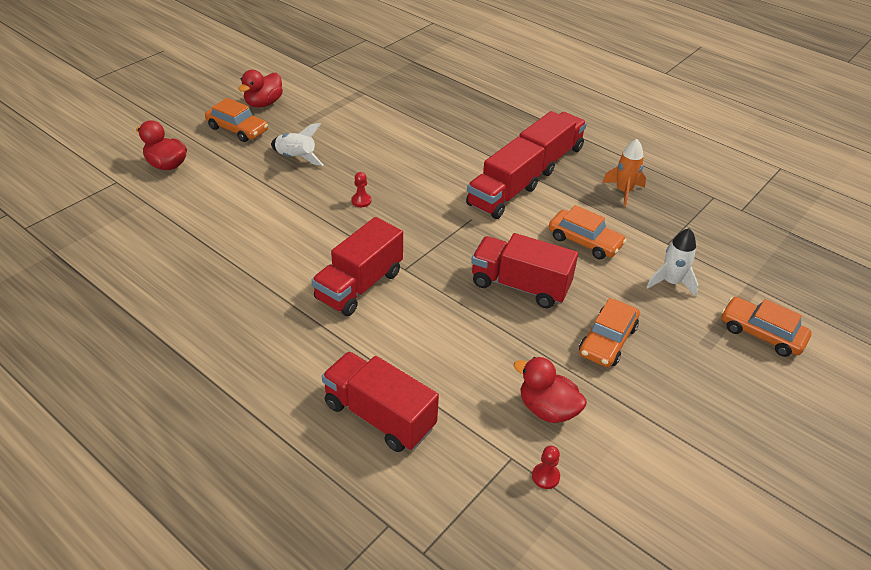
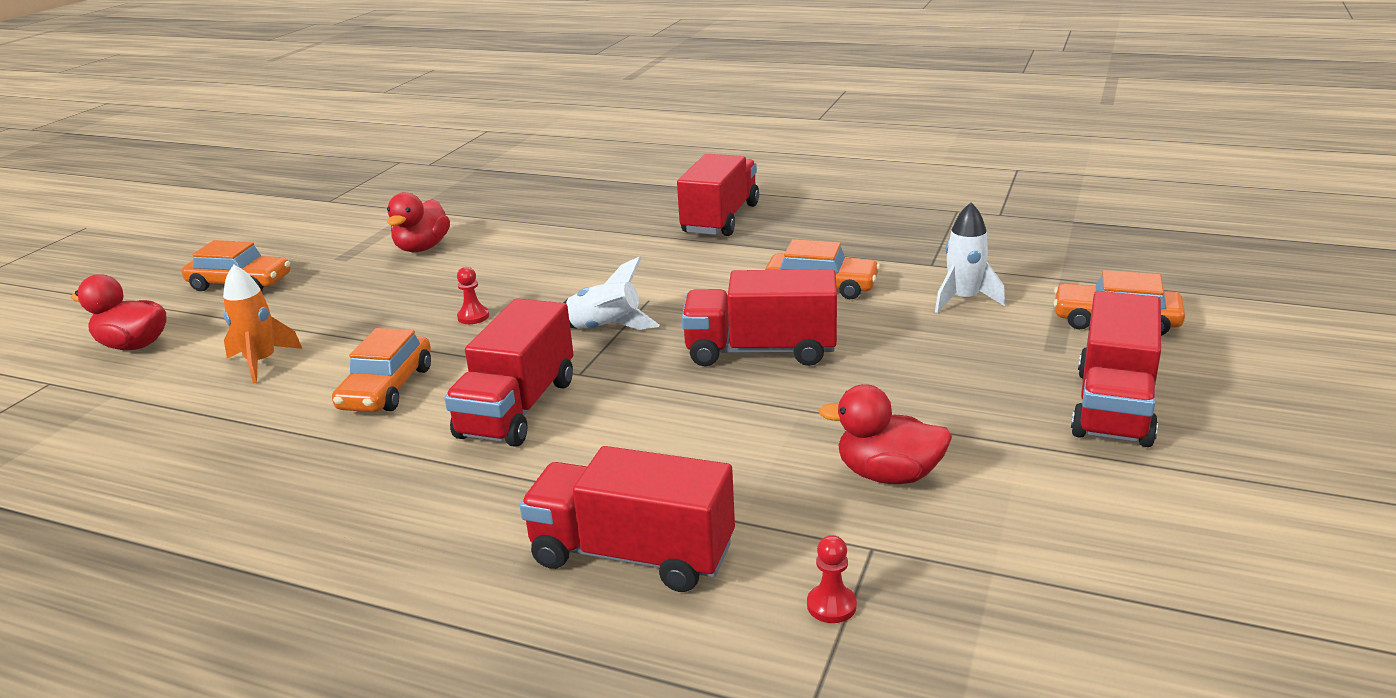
camera: 15 degrees left, 15 degrees down
red duck [238,70,283,107] -> red duck moved to [387,192,450,252]
white rocket [271,123,323,166] -> white rocket moved to [563,256,660,330]
red truck [466,137,544,219] -> red truck moved to [1071,291,1161,447]
red pawn [532,446,560,489] -> red pawn moved to [807,535,857,623]
orange car [579,298,640,367] -> orange car moved to [332,328,431,412]
orange rocket [602,139,646,207] -> orange rocket moved to [223,264,302,384]

